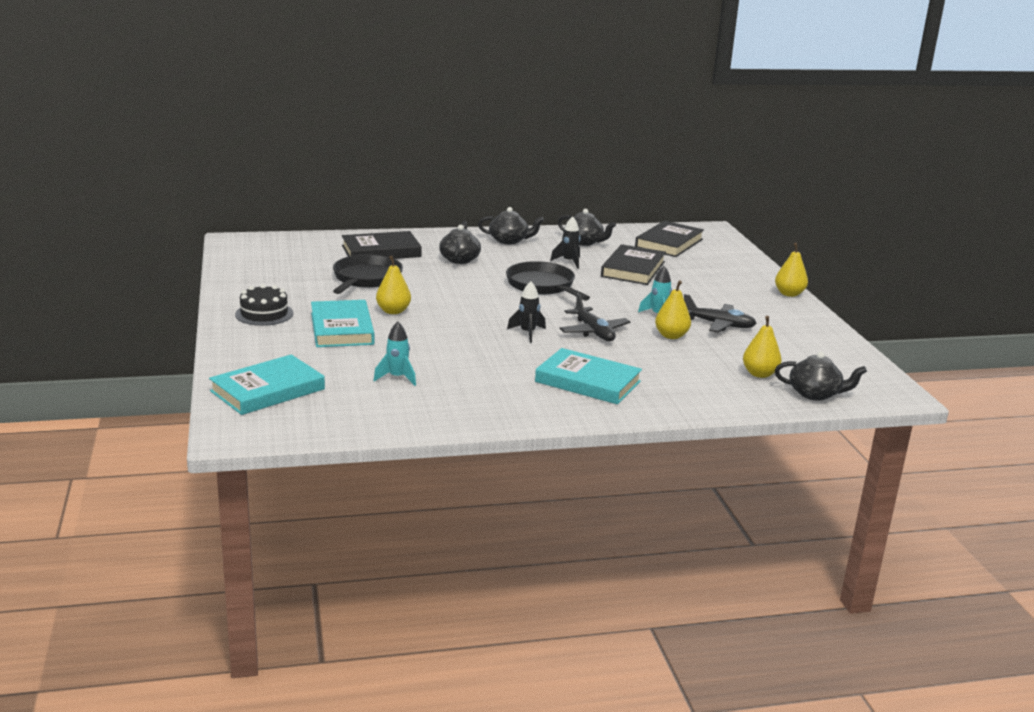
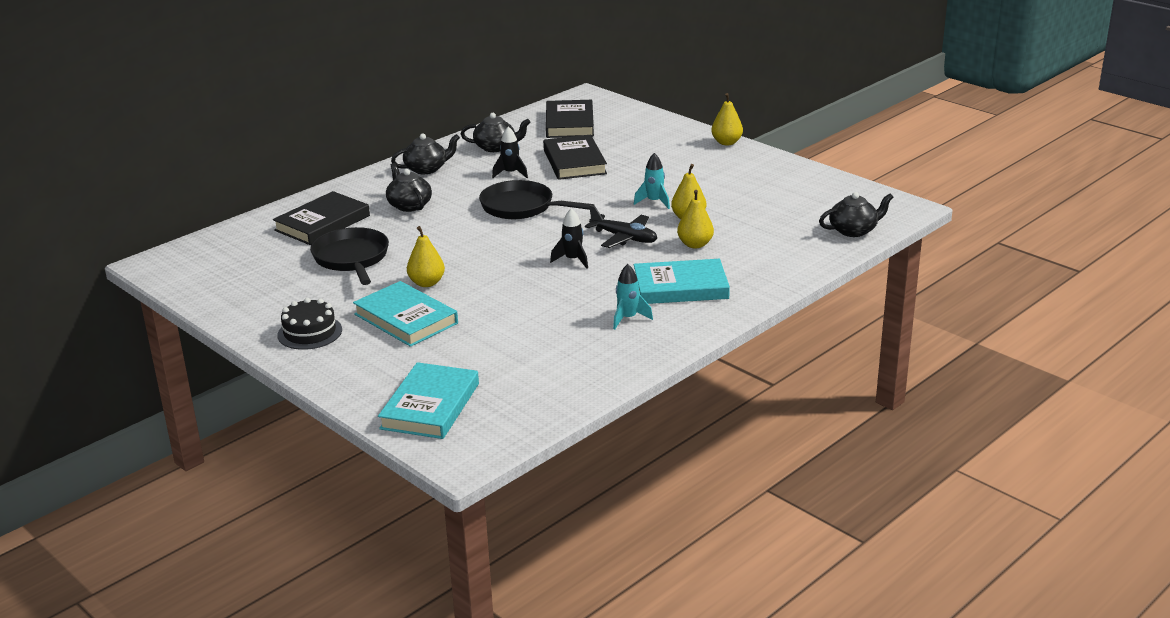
camera: 30 degrees left, 5 degrees up
turquoise rocket [373,322,416,386] -> turquoise rocket moved to [613,264,653,330]
black plane [684,294,757,333] -> none
yellow pear [743,316,782,378] -> yellow pear moved to [677,190,714,248]

